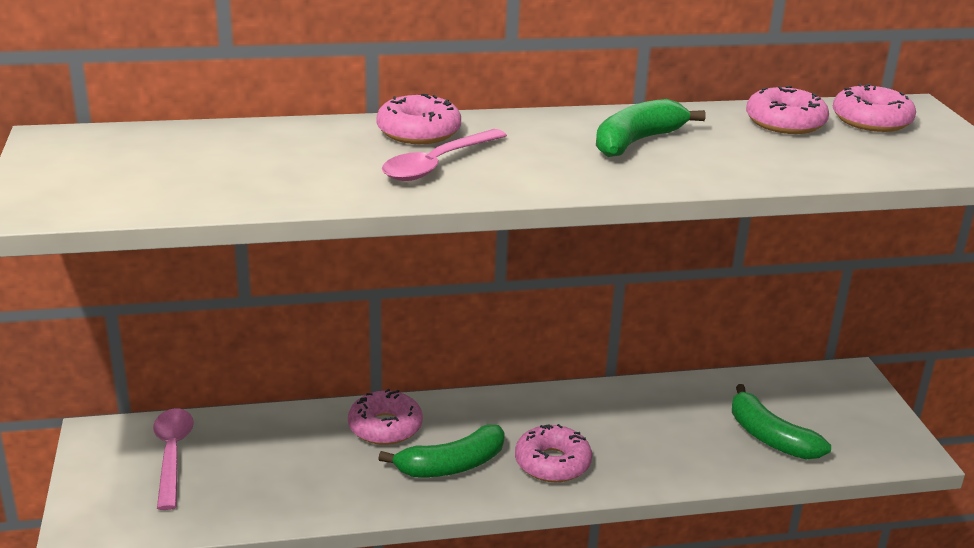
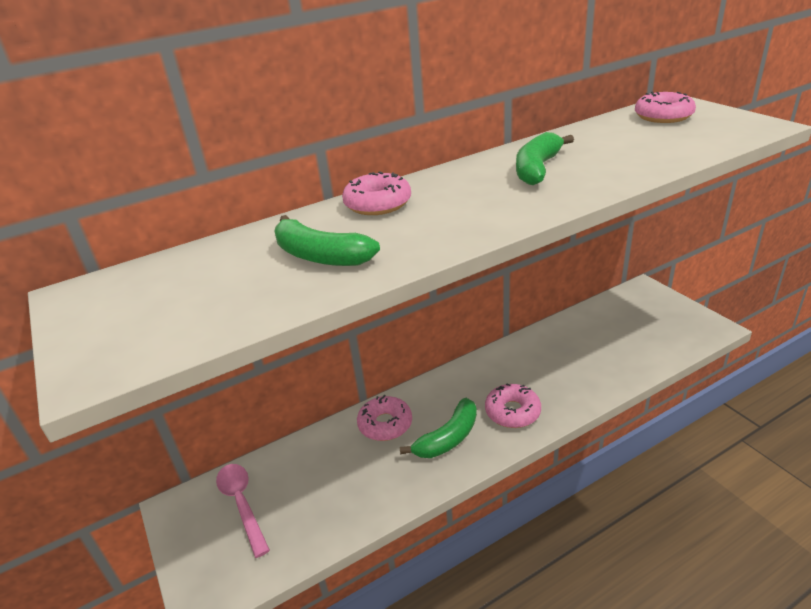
camera: 15 degrees left, 5 degrees up
pink spoon [382,129,507,181] -> none
green banana [732,384,831,459] -> green banana moved to [275,215,380,266]
pink donut [746,86,829,134] -> none

